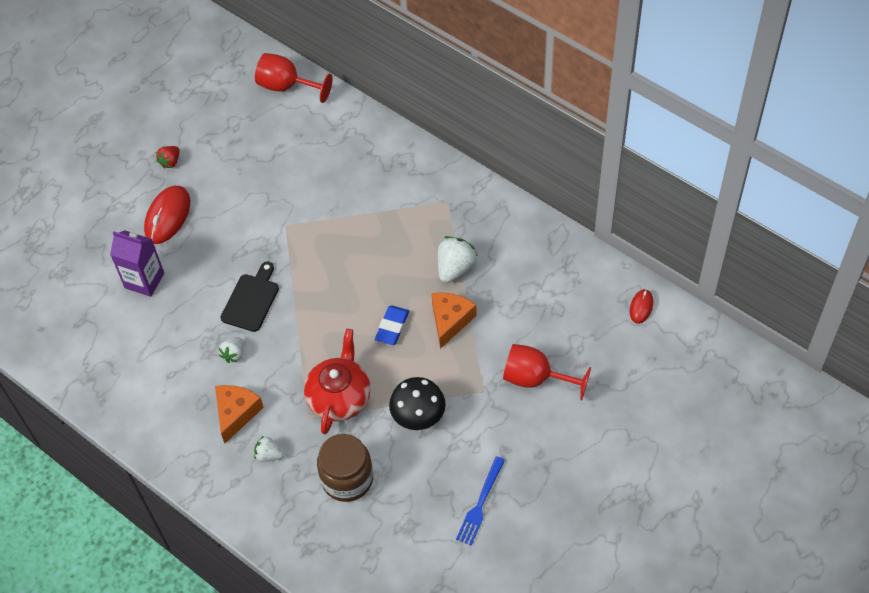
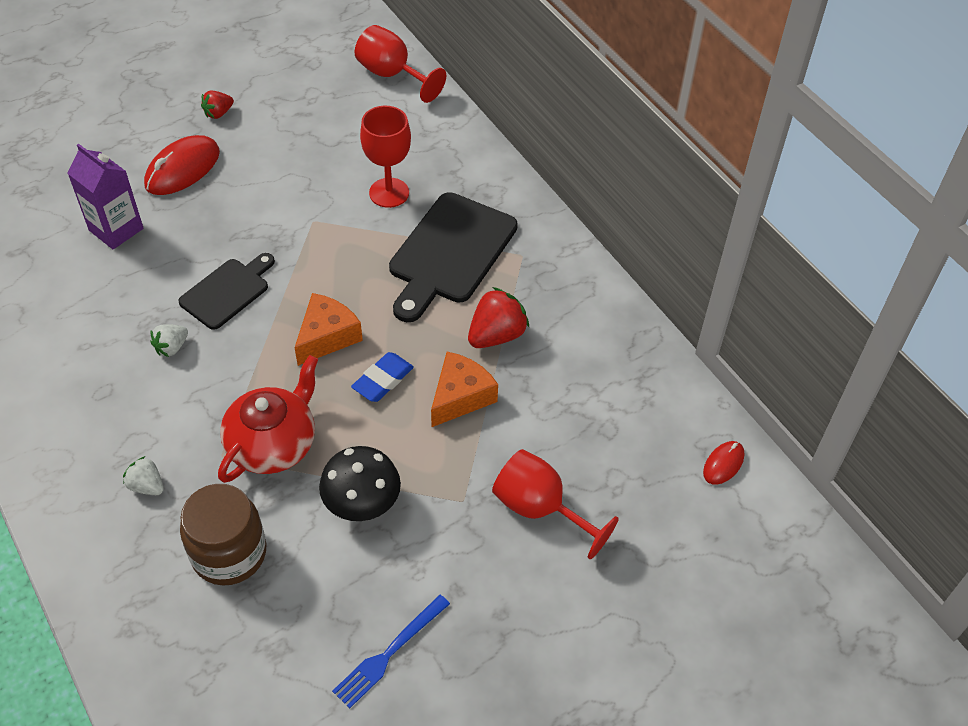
camera: 15 degrees right, 5 degrees down
orange cheese [215,385,264,443] -> orange cheese moved to [295,293,363,366]
white strawberry [438,236,478,283] -> red strawberry [468,287,529,348]
none -> red goblet [360,106,411,208]
none -> black cutting board [389,192,518,322]

